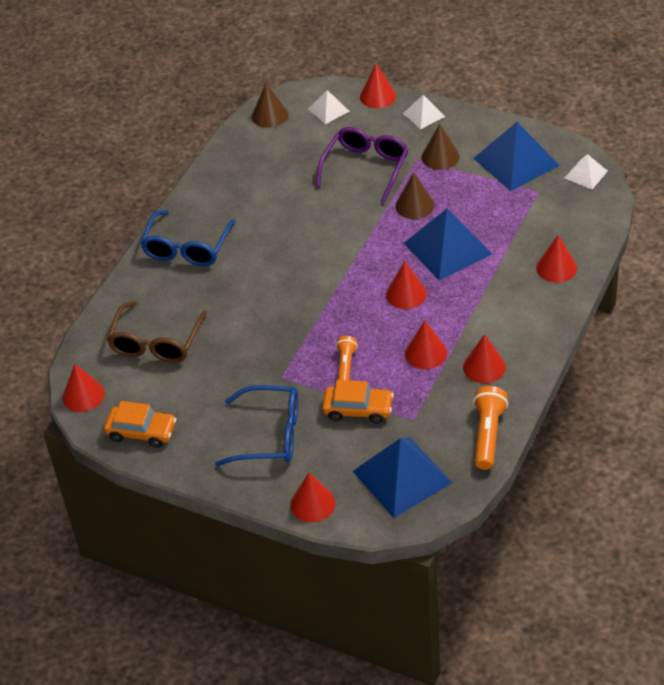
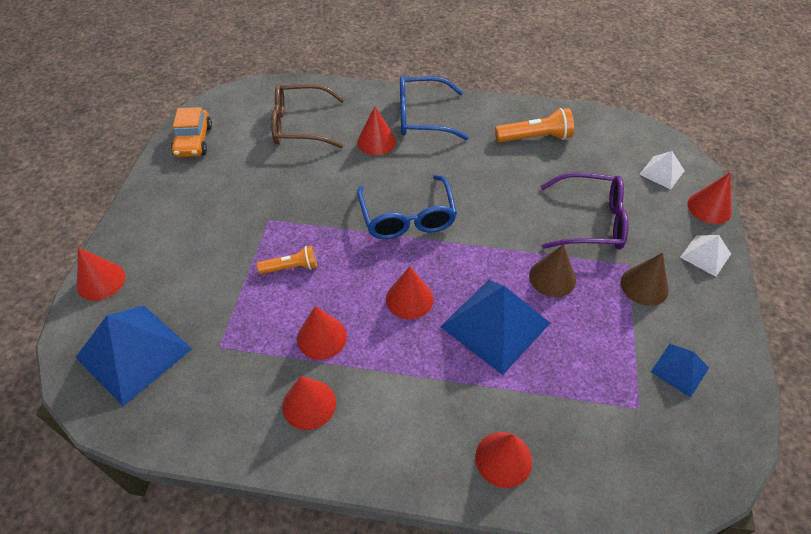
camera: 70 degrees right, 5 degrees up
red cone [62,364,105,412] -> red cone moved to [357,106,396,155]
blue glasses [215,385,298,466] -> blue glasses moved to [357,175,457,239]
brown cone [252,83,288,128] -> none
orange car [322,380,394,424] -> none
blue pyramid [473,122,560,191] -> blue pyramid [651,344,709,398], size x0.52
orange flashlight [473,386,508,470] -> orange flashlight moved to [495,108,574,143]
white pyramid [564,154,608,189] -> none

